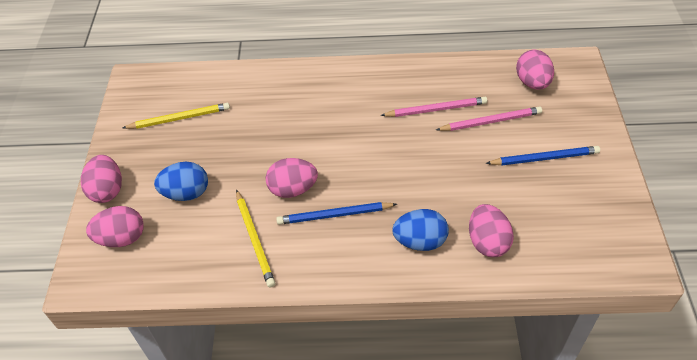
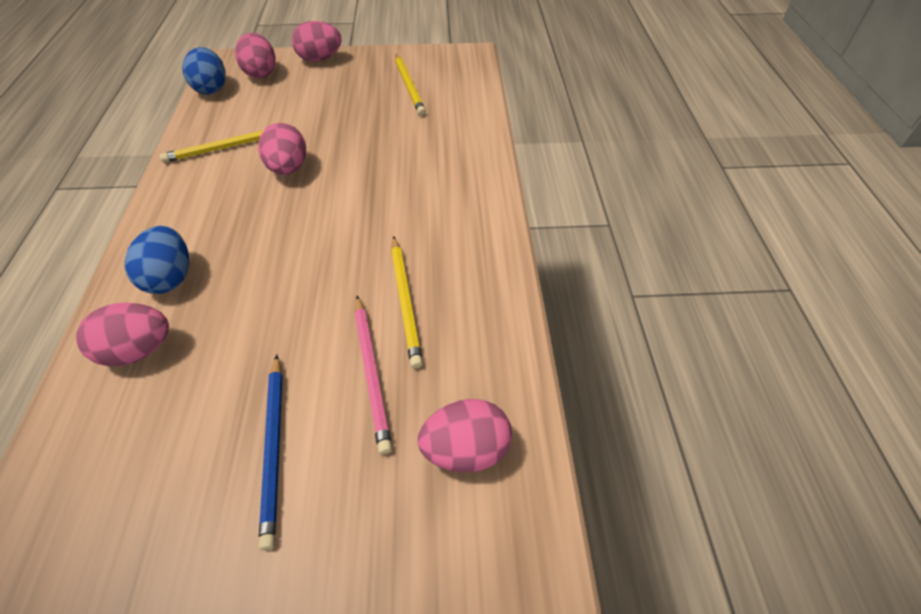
camera: 85 degrees right, 0 degrees up
blue egg [154,162,208,201] -> blue egg moved to [182,47,226,94]
blue pencil [276,202,397,225] -> none
pink pencil [381,97,487,117] -> yellow pencil [391,236,423,368]

